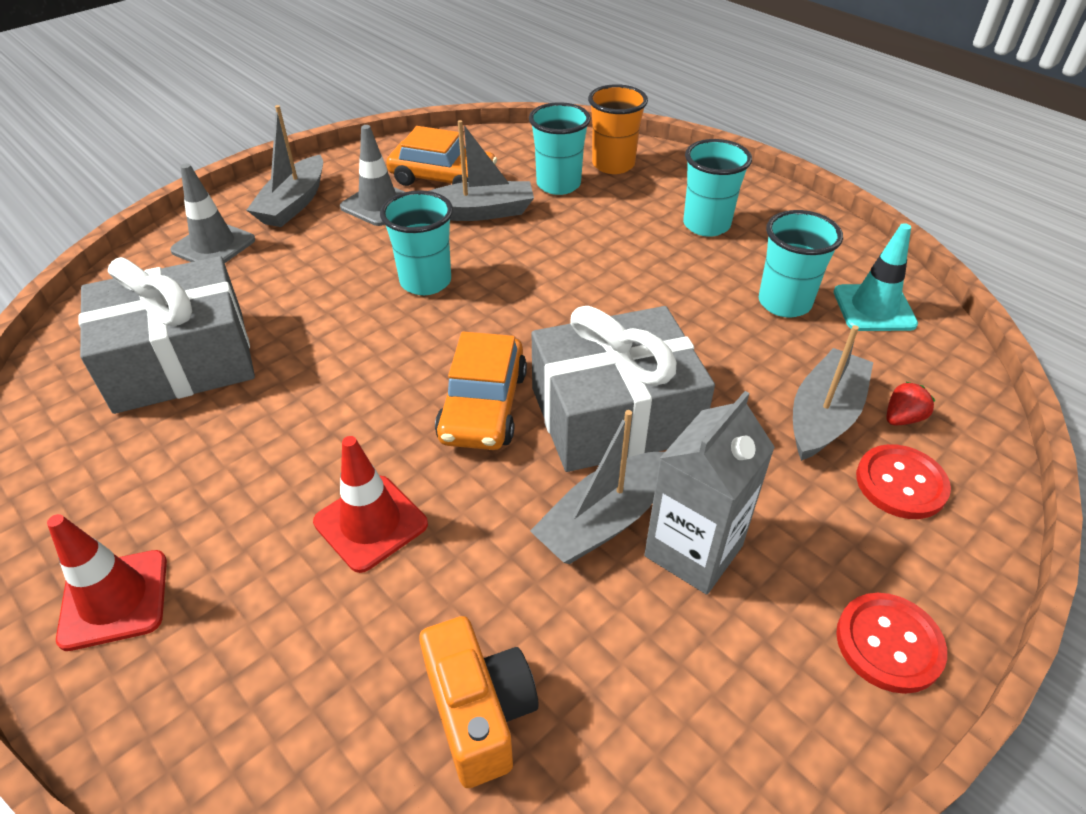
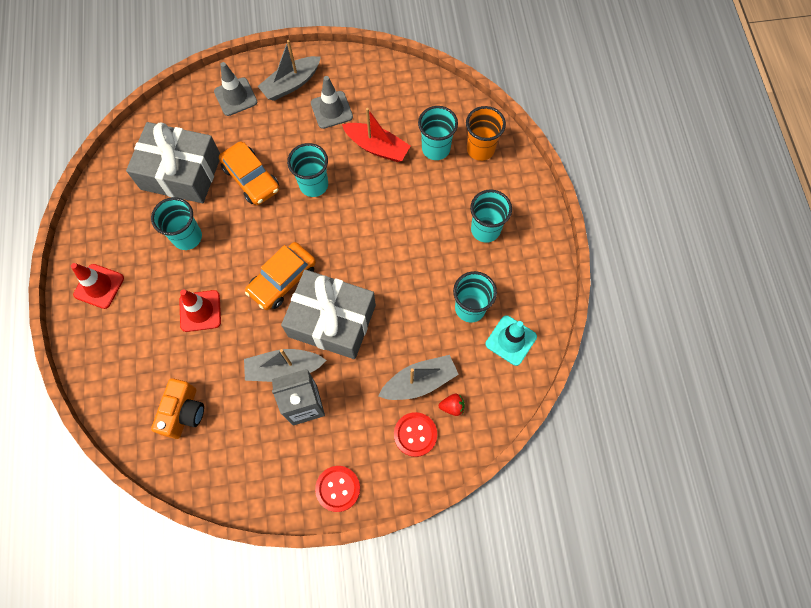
camera: 35 degrees right, 25 degrees up
orange car [386,126,497,186] -> orange car moved to [219,141,280,205]
grey boat [430,120,534,221] -> red boat [342,108,410,162]
none -> turquoise cup [151,197,202,250]

